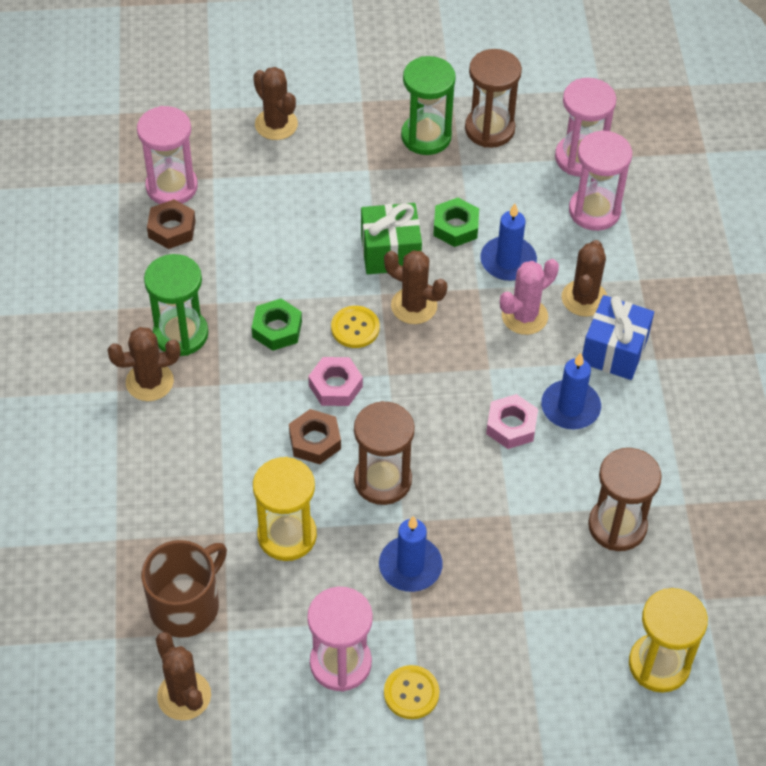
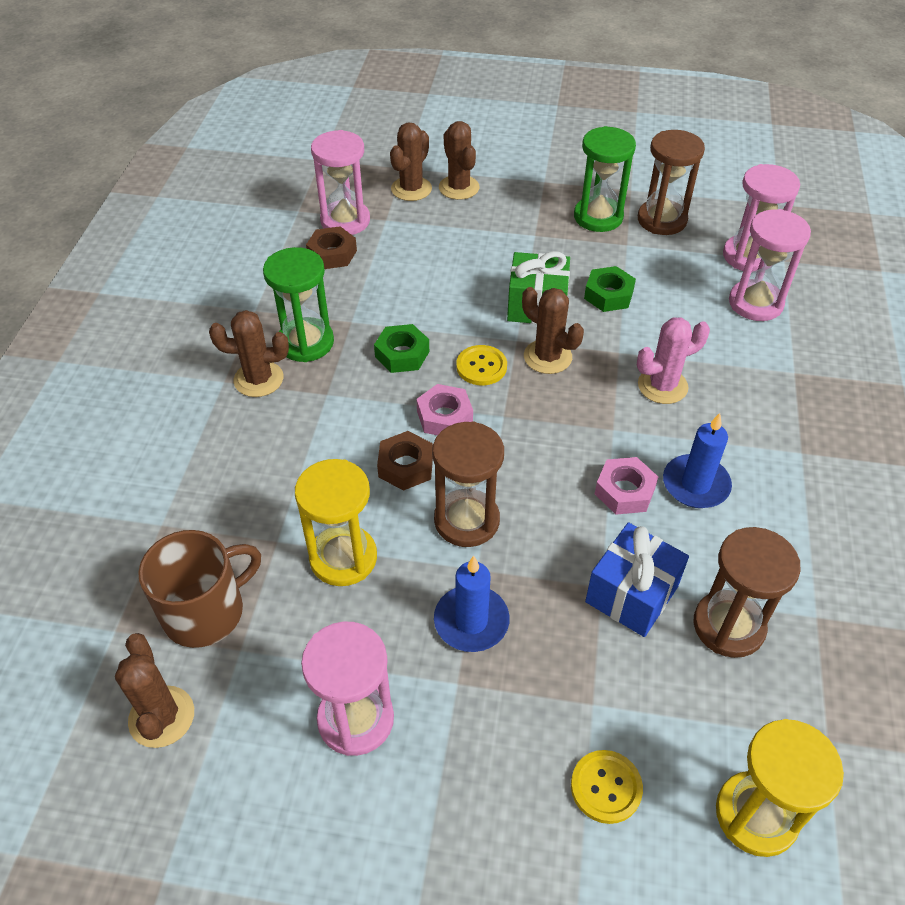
camera: 15 degrees right, 5 degrees down
yellow button [384,665,439,719] -> yellow button moved to [571,750,643,824]
blue candle [480,204,537,281] -> none
brown cactus [562,240,607,317] -> brown cactus moved to [390,122,432,201]
blue gift [582,295,654,380] -> blue gift moved to [585,522,689,637]

